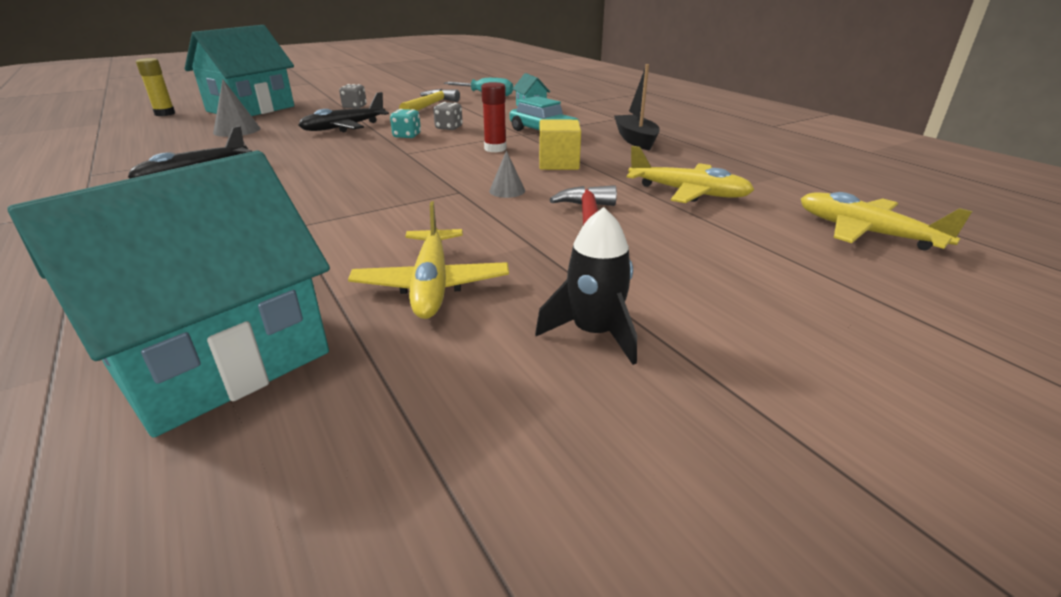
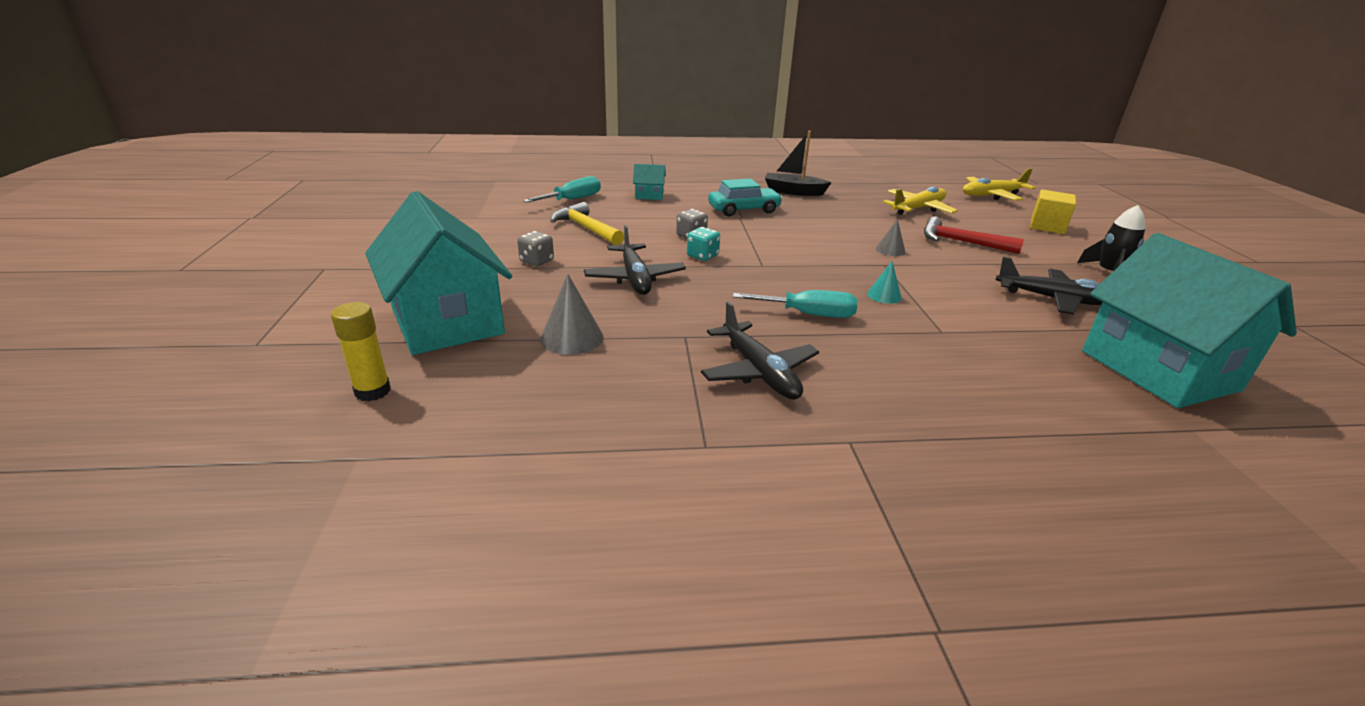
camera: 65 degrees left, 0 degrees up
yellow plane [348,201,509,319] -> black plane [996,257,1102,315]
red glue stick [481,82,506,152] -> none
yellow cube [539,120,581,170] -> yellow cube moved to [1030,190,1076,234]
none -> turquoise screwdriver [733,290,858,318]
none -> turquoise cone [867,261,902,304]

